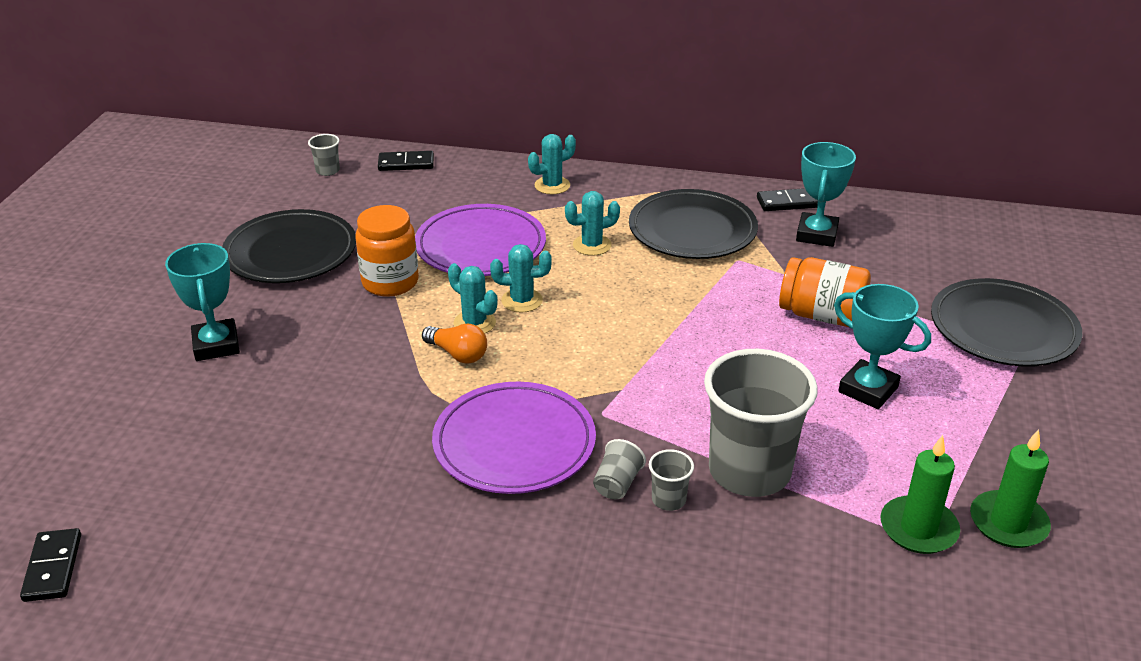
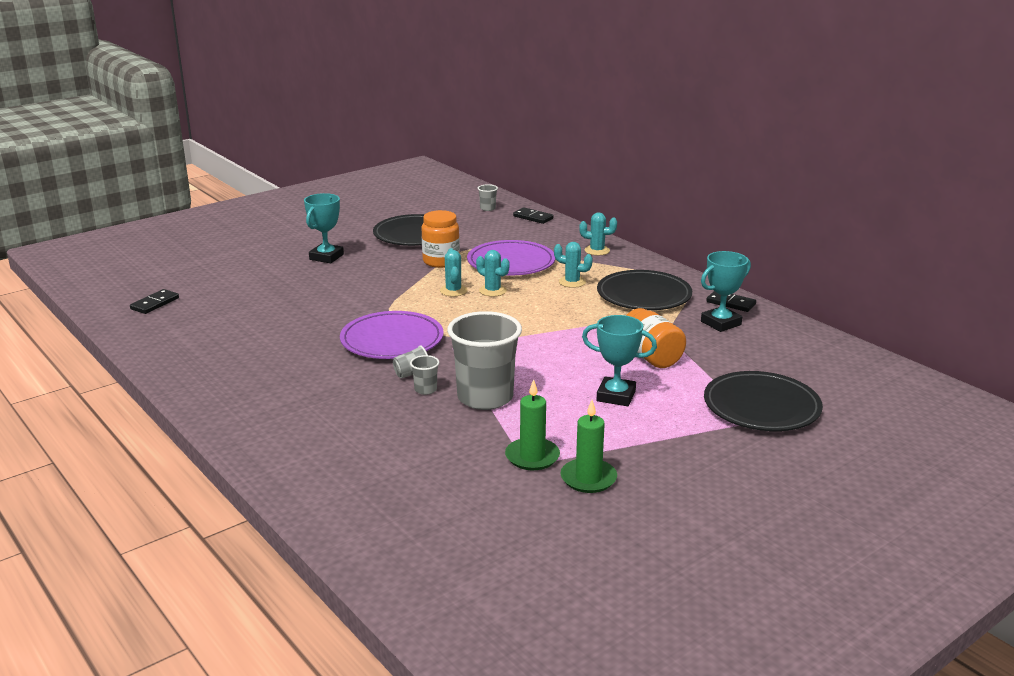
camera: 40 degrees right, 10 degrees down
orange light bulb [422,324,487,364] -> none
turquoise trophy [834,284,931,409] -> turquoise trophy turned 60 degrees counterclockwise [582,315,657,406]

